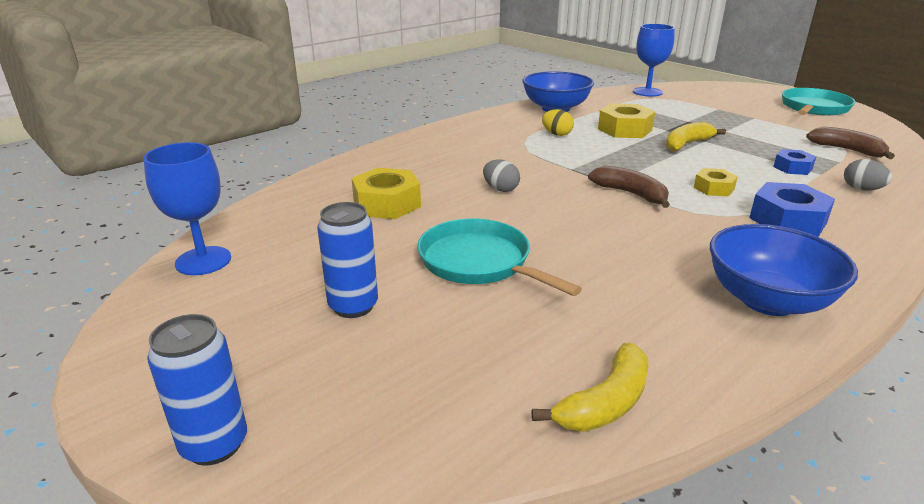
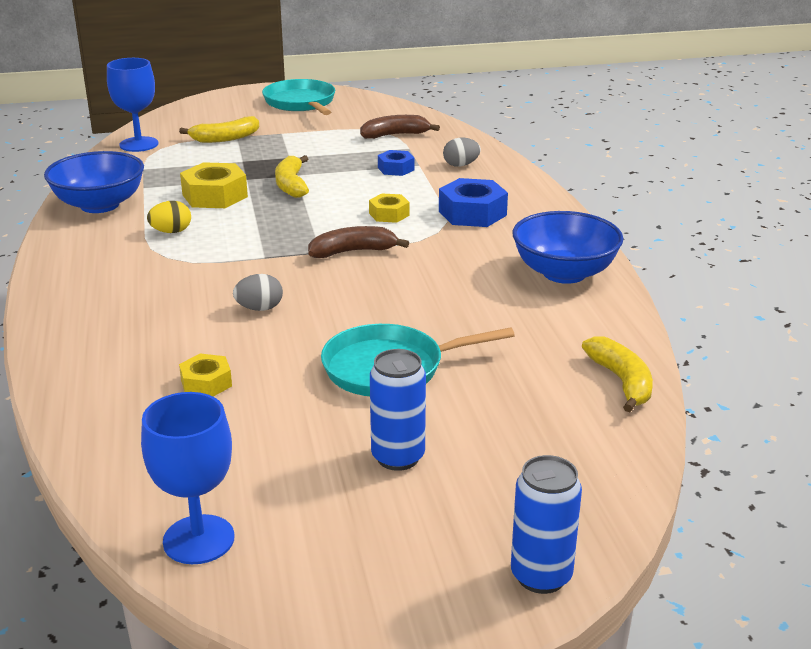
camera: 60 degrees left, 0 degrees up
yellow nut [352,168,421,219] -> yellow nut [179,354,232,397], size x0.60
none -> yellow banana [179,116,259,143]

